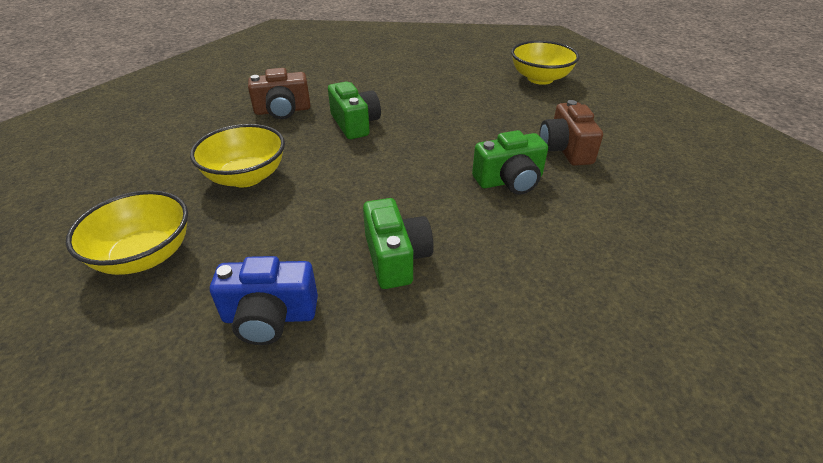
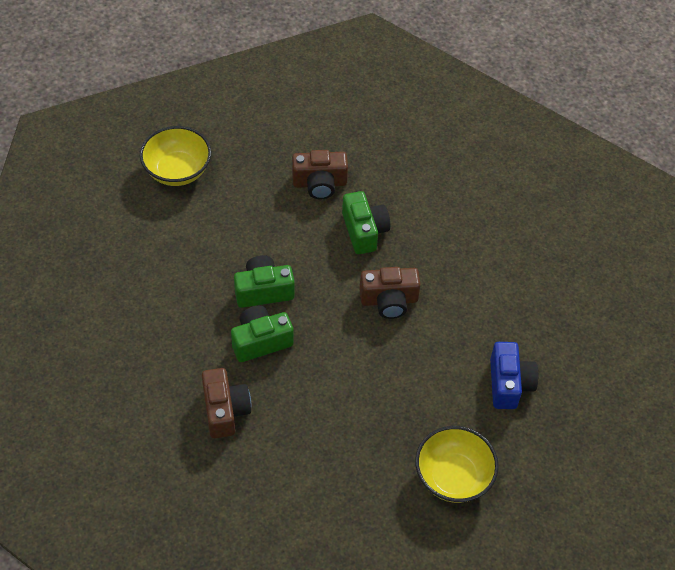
camera: 90 degrees left, 15 degrees up
yellow bowl [190,124,285,187] -> none
green camera [363,198,434,289] -> green camera moved to [234,255,295,308]
none -> brown camera [360,267,421,319]

